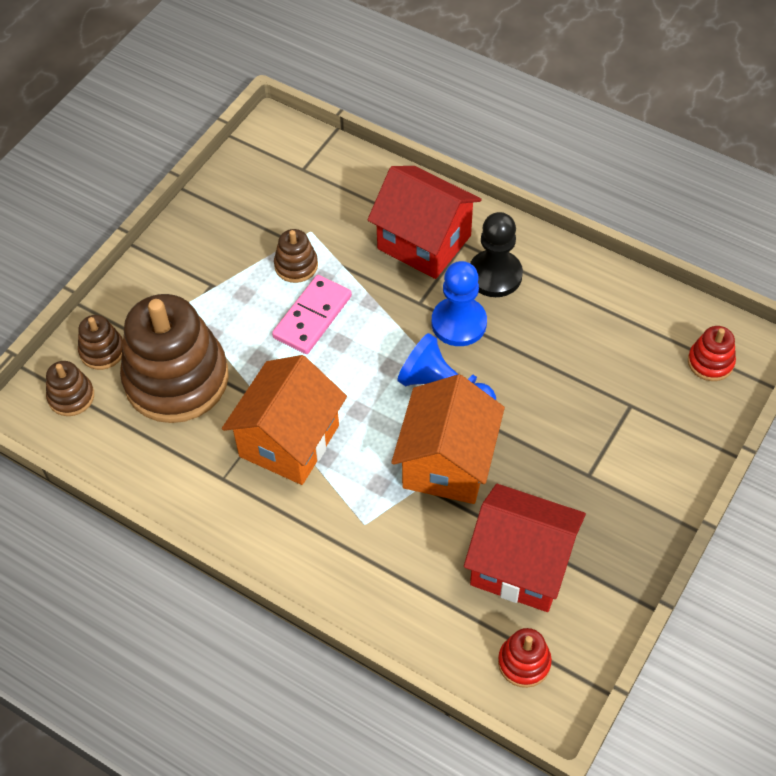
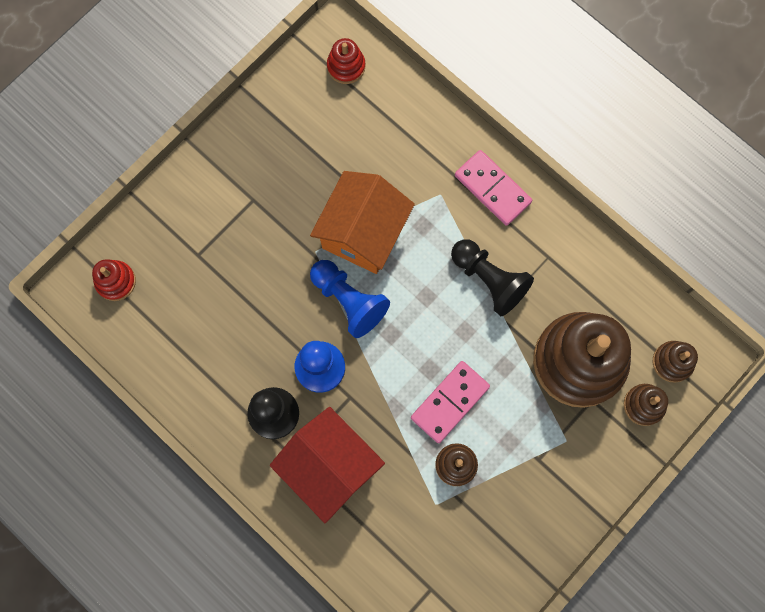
camera: 170 degrees left, 20 degrees up
orange house [222,355,347,485] -> black pawn [451,239,534,316]
red house [464,484,586,612] -> none
none -> pink domino [455,150,532,226]

